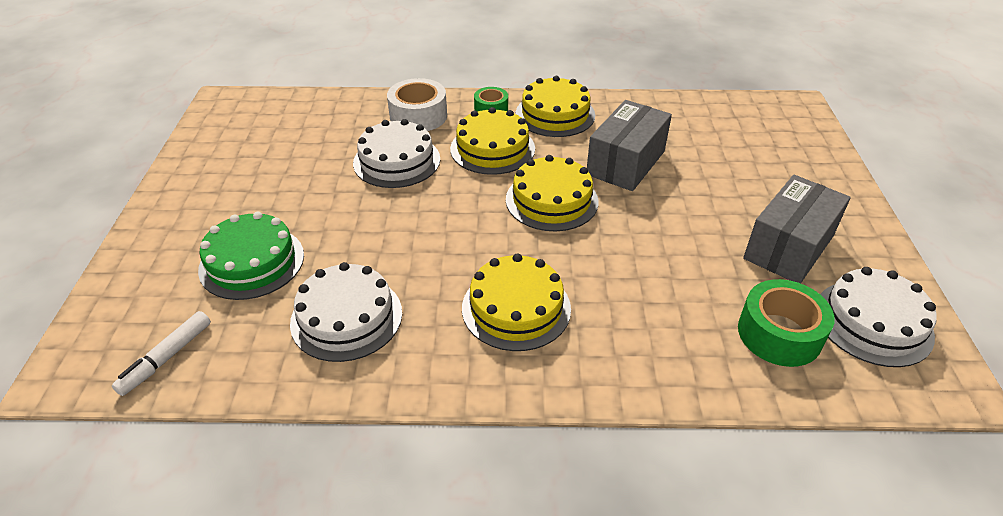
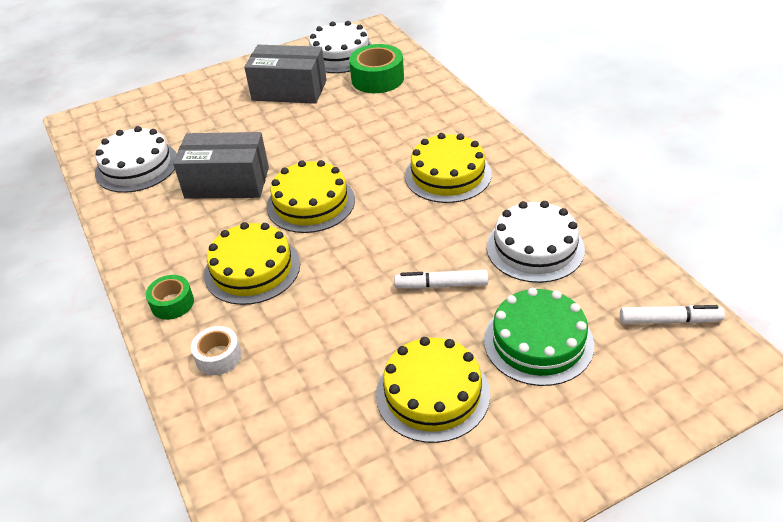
camera: 115 degrees left, 0 degrees up
white cake [353,119,440,188] -> white cake moved to [95,126,177,193]
white tape [387,78,447,131] -> white tape [191,326,242,375], size x0.60
yellow cake [516,76,595,137] -> yellow cake moved to [376,337,490,443]
none -> white marker [394,270,488,289]

